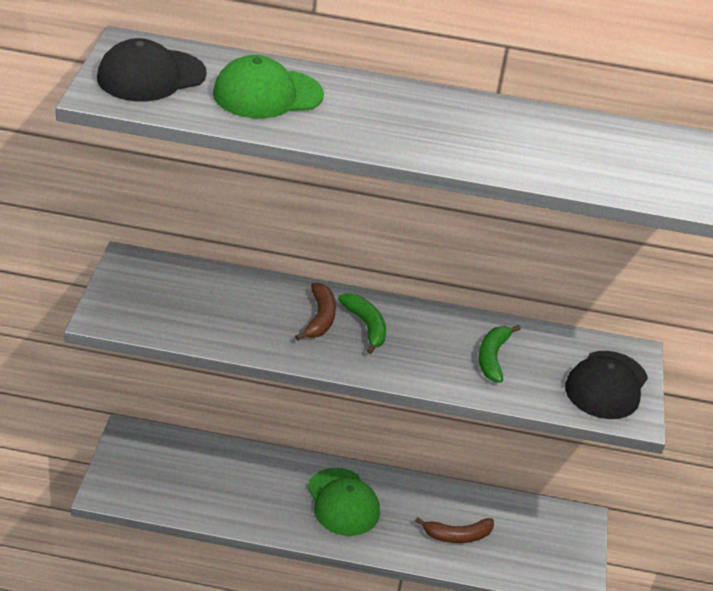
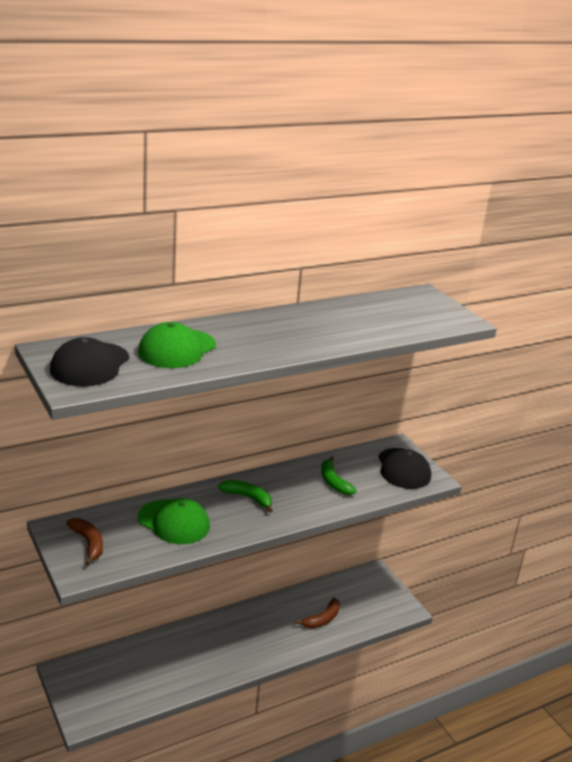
camera: 35 degrees left, 10 degrees down
brown banana [295,283,336,341] -> brown banana moved to [66,518,103,566]
green cap [307,468,380,536] -> green cap moved to [138,498,210,544]

